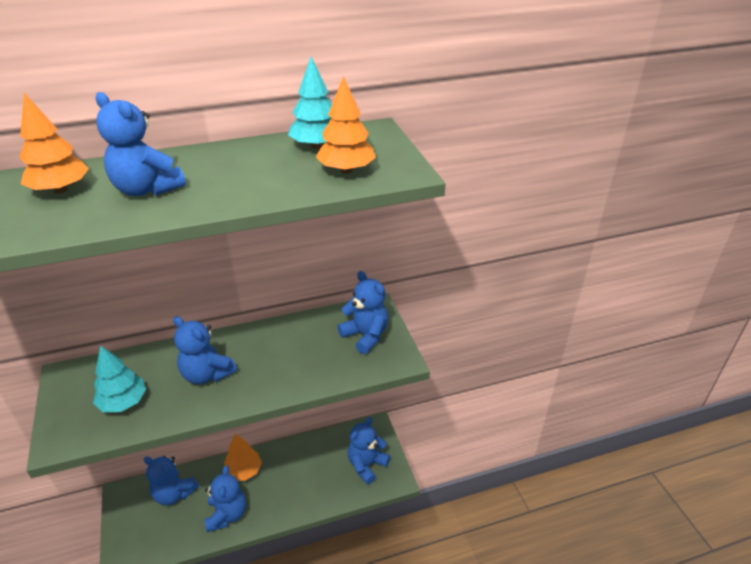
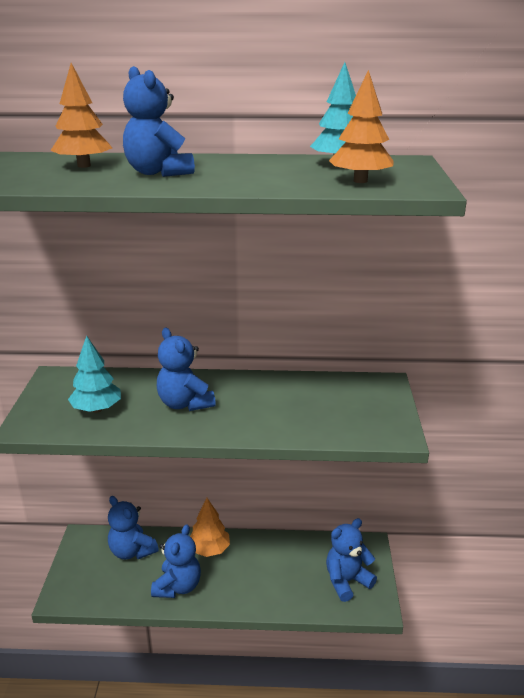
camera: 20 degrees right, 10 degrees down
blue teddy bear [337,271,388,354] -> none

